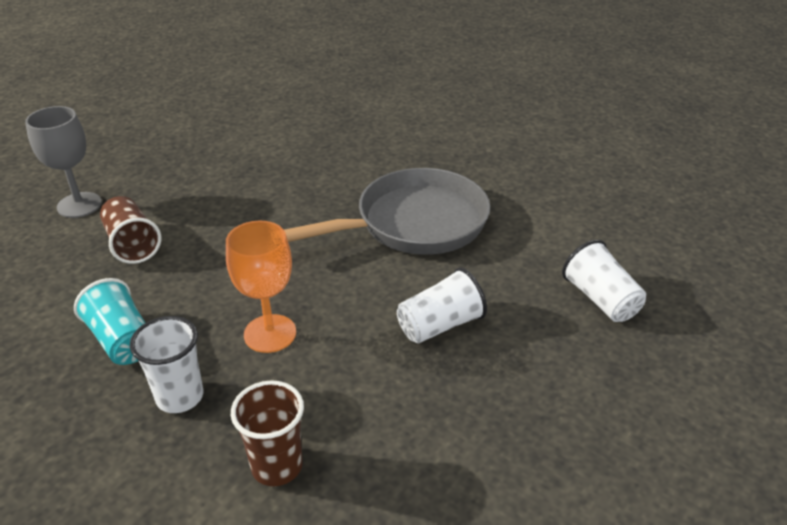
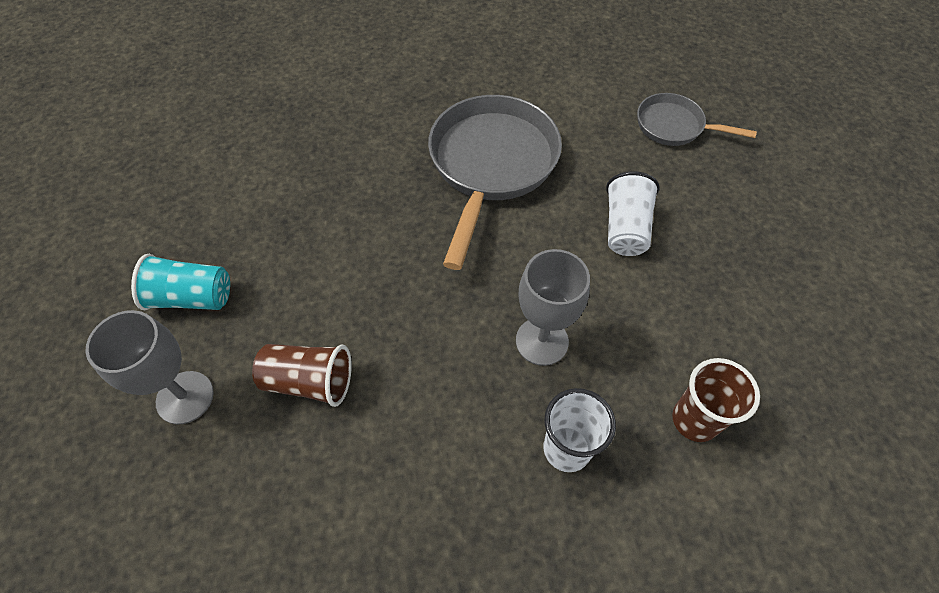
camera: 50 degrees left, 20 degrees up
turquoise cup [74,278,145,365] -> turquoise cup moved to [131,254,230,310]
orange goblet [226,221,296,353] -> grey goblet [516,249,590,366]
white cup [562,240,646,322] -> grey pan [637,93,757,146]

